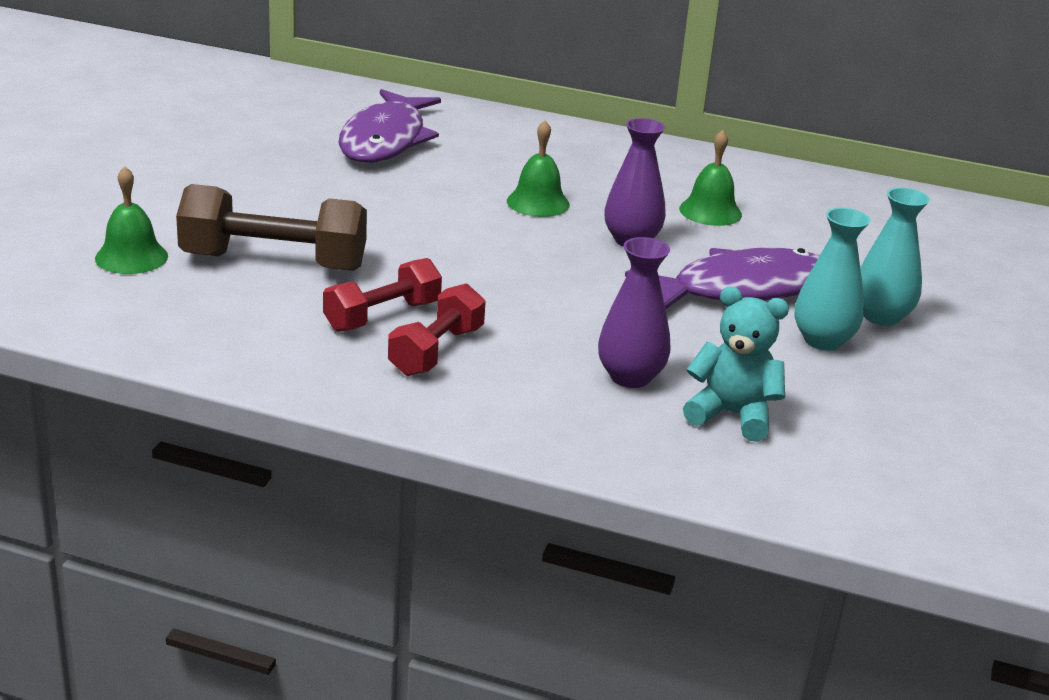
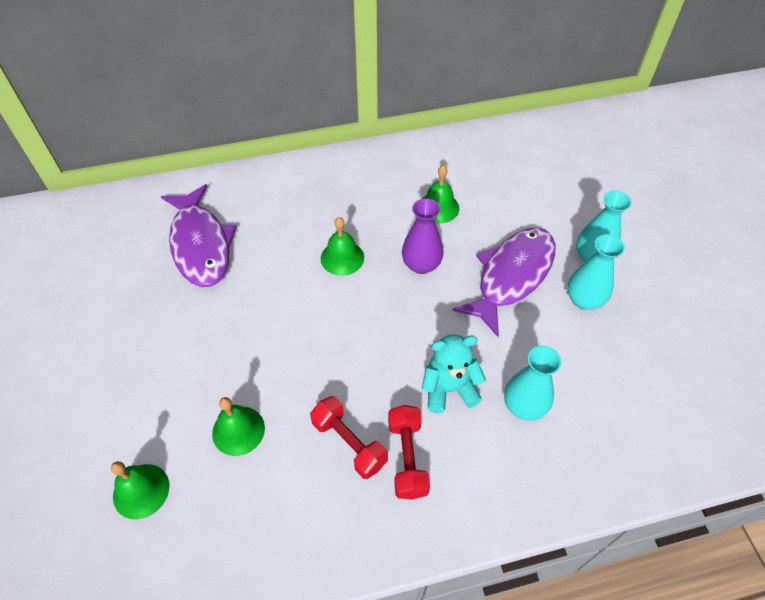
camera: 30 degrees left, 25 degrees up
brown dumbbell [176,184,367,271] -> green bell [212,397,265,456]
red dumbbell [323,258,442,332] -> red dumbbell turned 60 degrees counterclockwise [310,396,388,479]
purple vase [598,237,671,388] -> turquoise vase [504,346,561,421]
turquoise teddy bear [683,286,789,442] -> turquoise teddy bear moved to [422,334,486,413]

